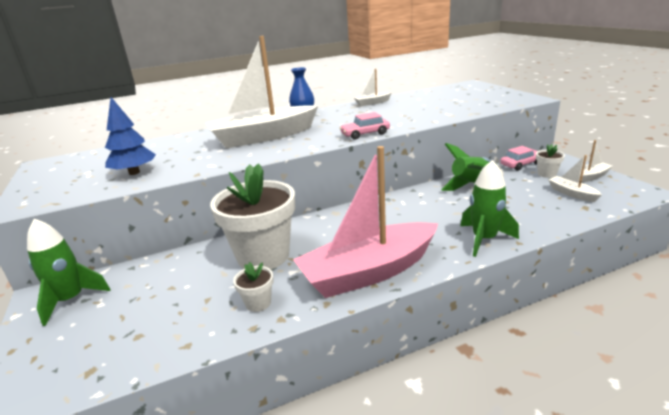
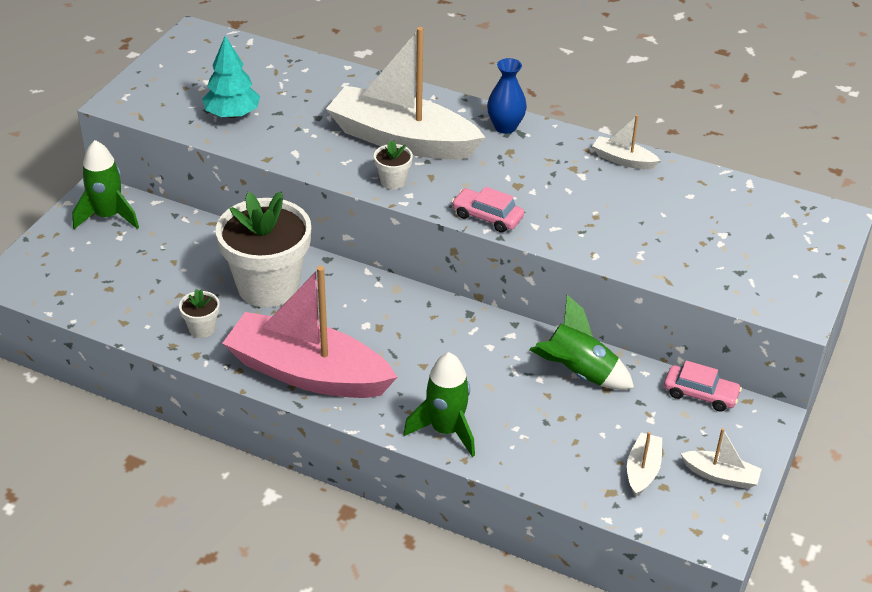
camera: 45 degrees right, 15 degrees up
blue tree [105,97,156,175] -> turquoise tree [202,36,260,118]
white flower pot [536,144,565,178] -> white flower pot moved to [374,140,413,189]

